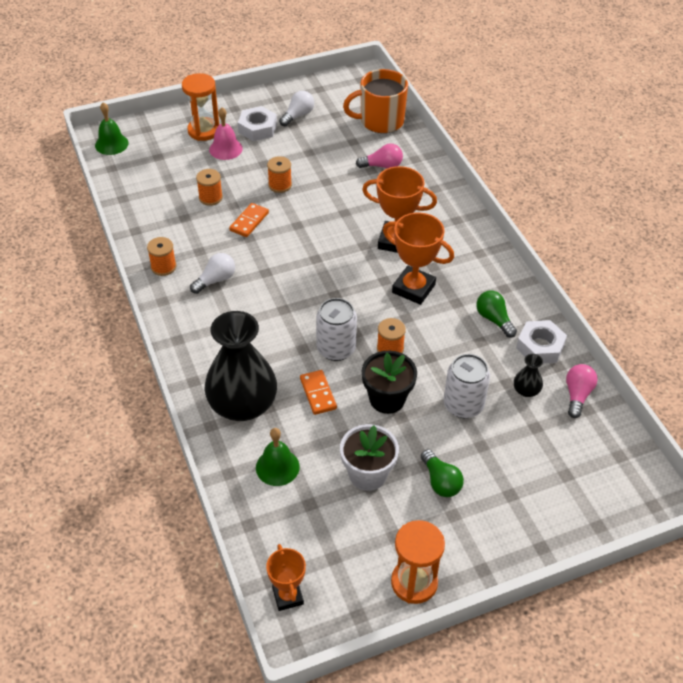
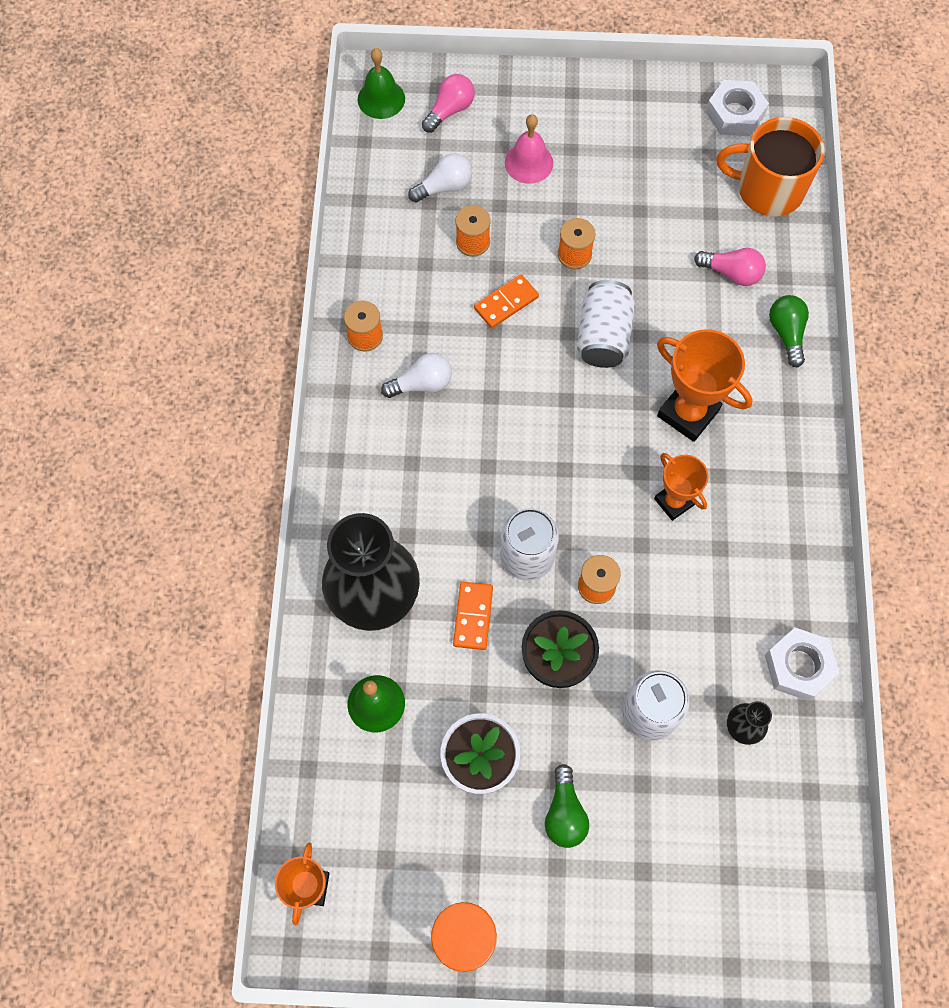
camera: 25 degrees right, 20 degrees up
orange hourglass [182,73,219,141] -> none
white nut [238,106,277,141] -> white nut moved to [706,80,769,136]
white light bulb [279,91,314,126] -> white light bulb moved to [408,153,472,202]
orange trophy [383,213,454,305] -> orange trophy [654,453,709,521], size x0.62
green light bulb [476,291,517,338] -> green light bulb moved to [769,295,809,368]
pink light bulb [566,364,598,418] -> pink light bulb moved to [422,74,475,133]
none -> white can [577,280,635,368]

